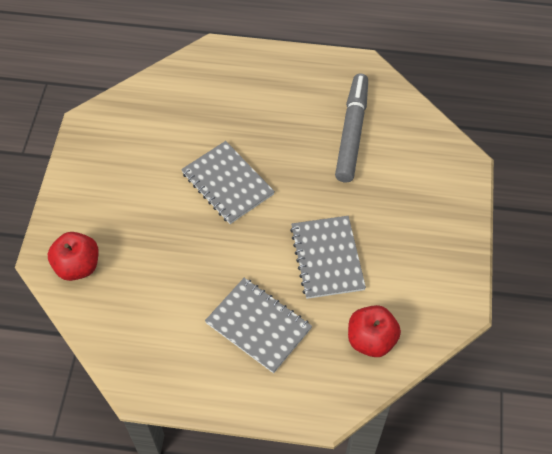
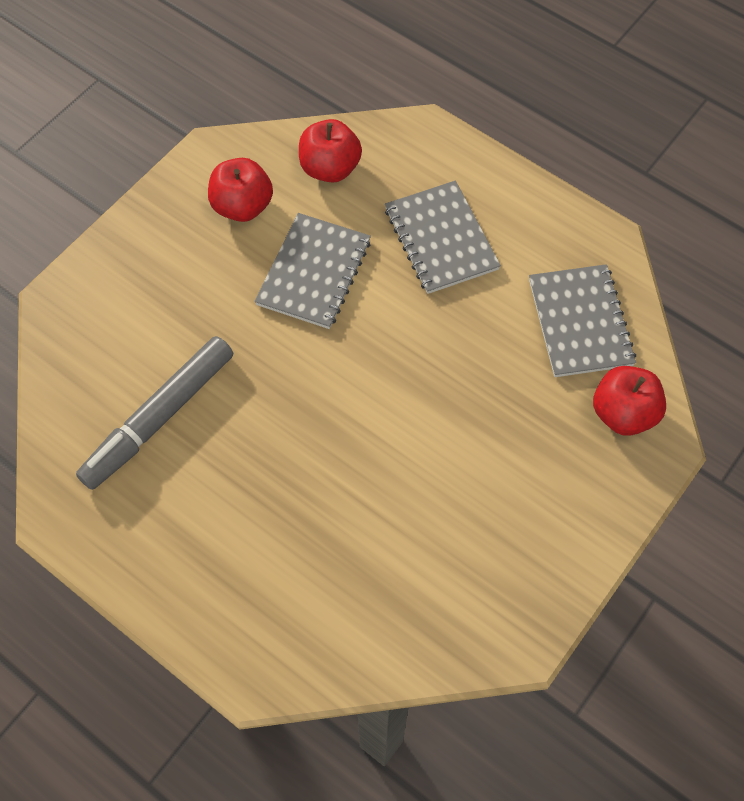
camera: 150 degrees left, 5 degrees up
grey notebook [181,141,275,224] -> grey notebook moved to [529,264,636,377]
none -> red apple [208,158,273,222]

